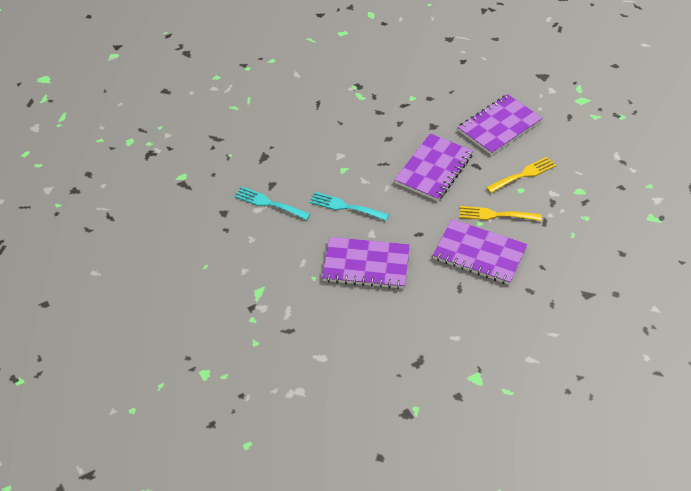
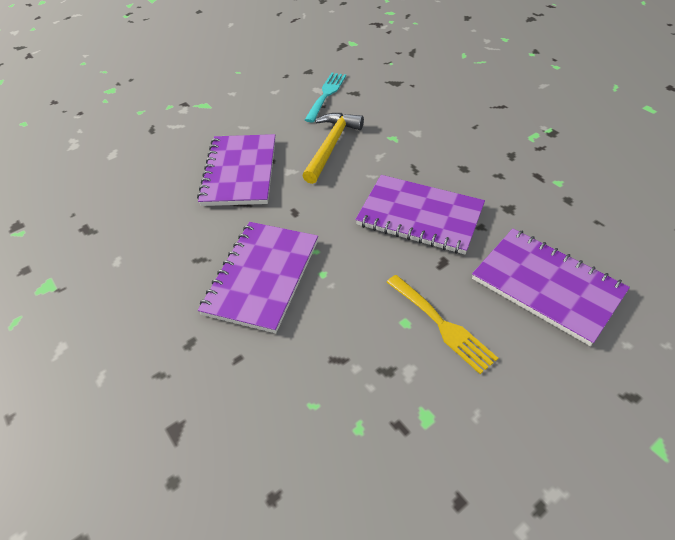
camera: 85 degrees right, 0 degrees up
turquoise fork [310,192,389,221] -> yellow hammer [302,113,364,184]
yellow fork [459,206,542,221] -> none

